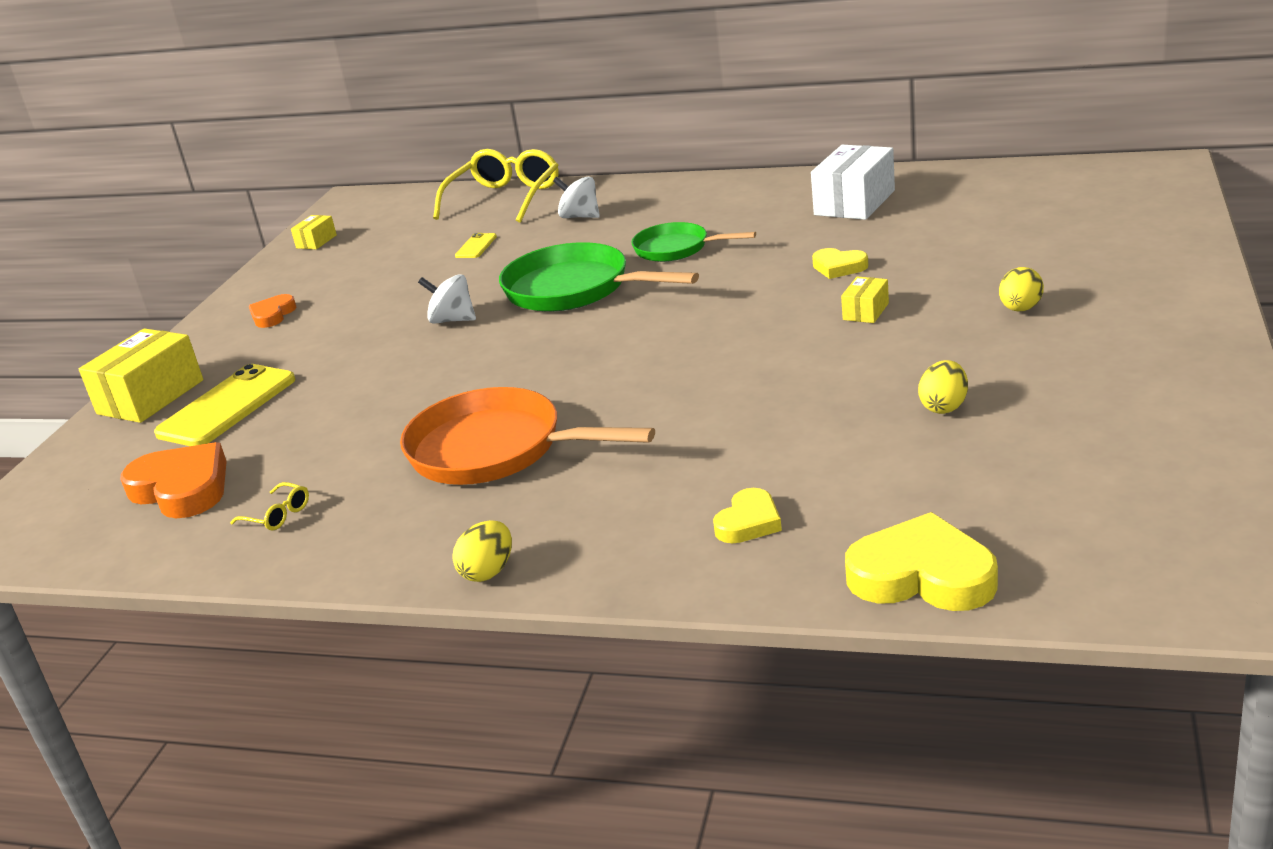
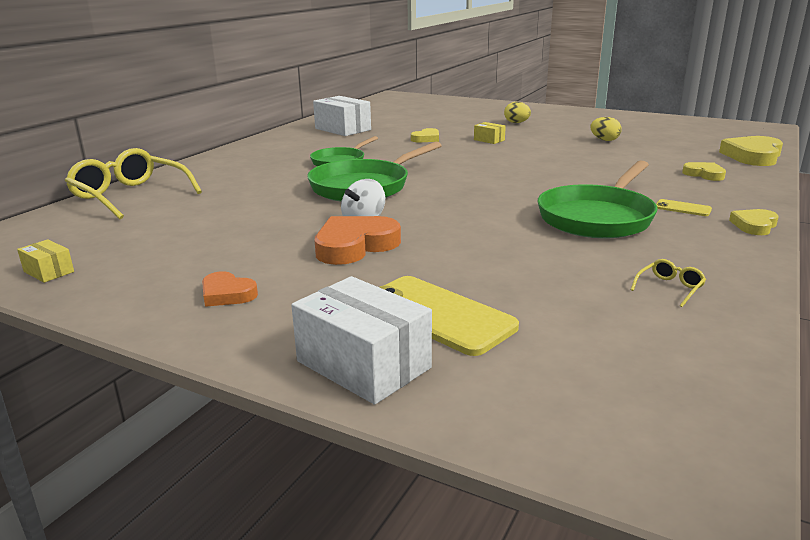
camera: 80 degrees left, 5 degrees down
yellow box [79,328,203,423] -> white box [291,276,432,405]
orange heart [121,442,227,518] -> orange heart moved to [315,216,401,265]
orange pan [400,387,655,485] -> green pan [538,161,658,238]
yellow egg [452,520,512,582] -> yellow heart [729,209,779,235]
yellow phone [455,233,497,258] -> yellow phone moved to [656,199,712,216]
white spinning top [553,177,600,218] -> none

